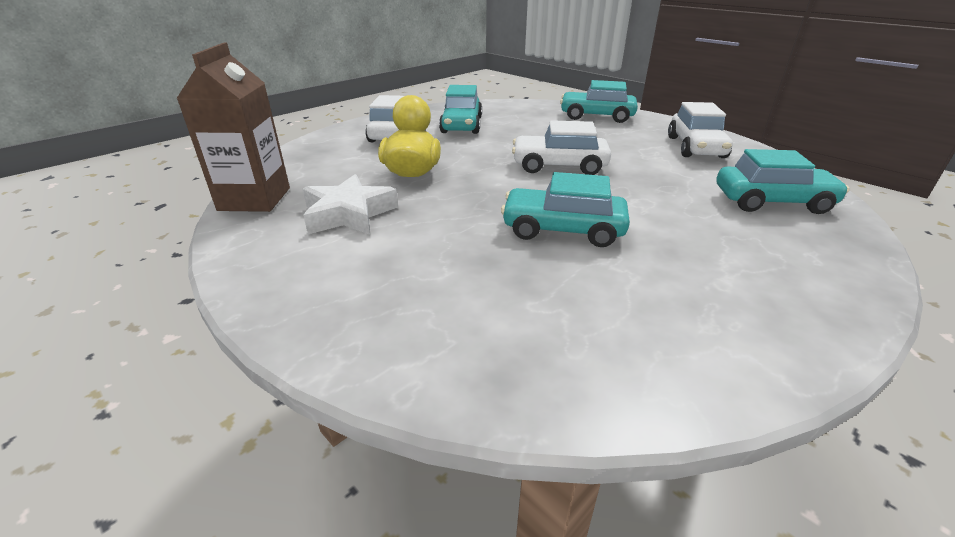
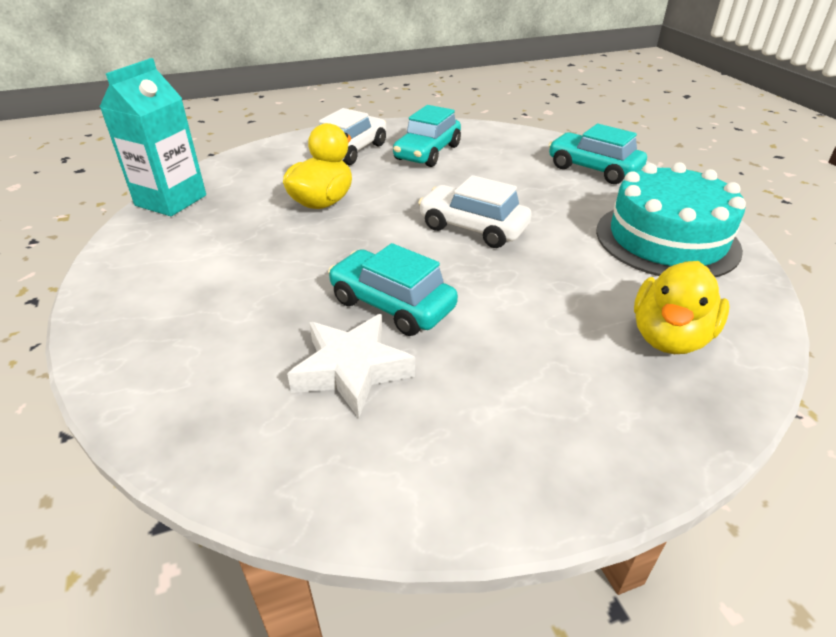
camera: 25 degrees right, 5 degrees up
brown carton [176,43,290,212] -> turquoise carton [100,58,206,216]
white star [303,174,398,235] -> white star moved to [287,314,415,418]
white car [668,102,733,158] -> turquoise cake [596,162,746,277]
turquoise car [717,149,849,214] -> yellow duck [634,261,730,354]

